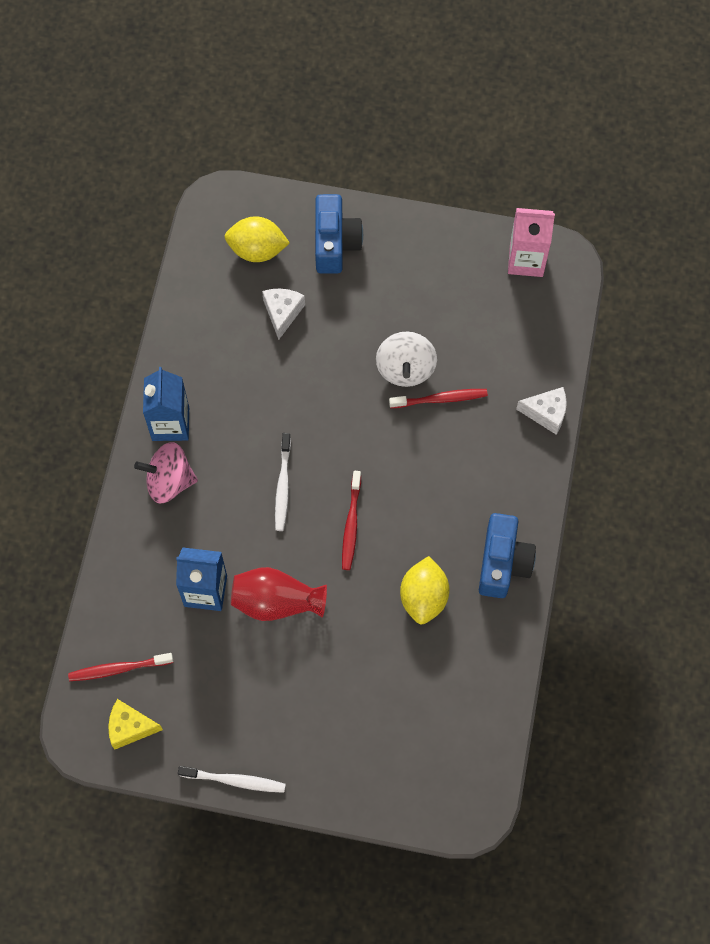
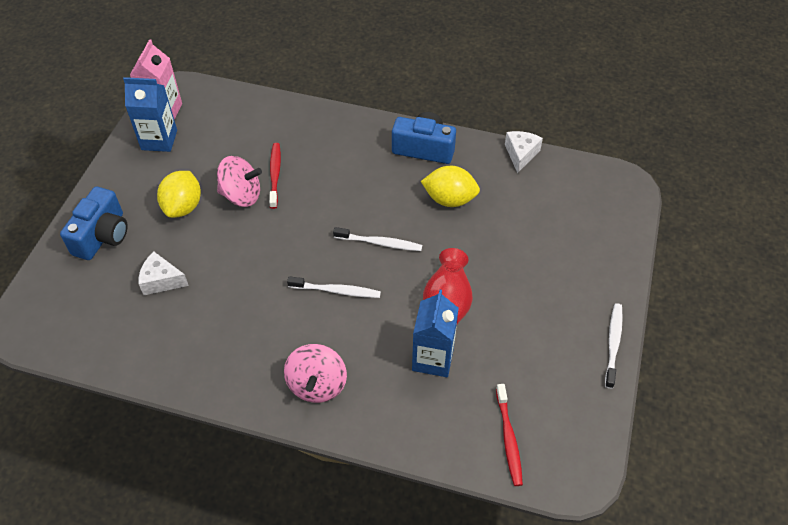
camera: 85 degrees left, 15 degrees down
yellow cheese [108,699,163,749] -> none
blue carton [143,367,189,441] -> blue carton moved to [123,77,177,152]
yellow lemon [225,216,290,262] -> yellow lemon moved to [157,171,201,218]
blue camera [315,194,363,274] -> blue camera turned 105 degrees clockwise [60,187,128,260]
red toothbrush [342,471,361,570] -> white toothbrush [333,227,422,251]
white spinning top [376,331,437,387] -> pink spinning top [217,156,262,207]
white cheese [516,387,567,435] -> white cheese moved to [505,131,543,173]

